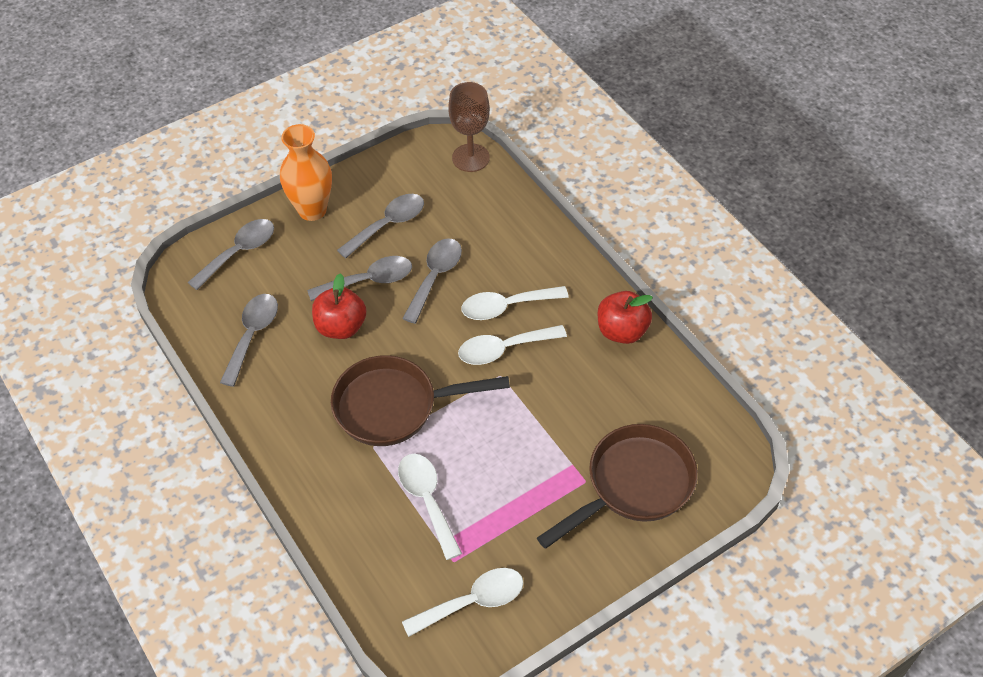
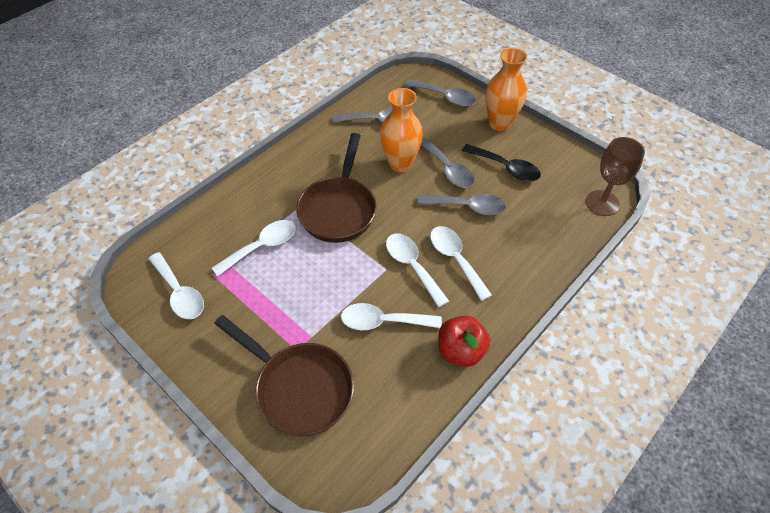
camera: 75 degrees right, 0 degrees up
red apple [312,273,366,339] -> orange vase [380,88,423,172]
brown pan [331,355,510,446] -> brown pan turned 150 degrees counterclockwise [296,133,377,243]
grey spoon [337,194,424,258] -> black spoon [462,144,541,181]
none -> white spoon [341,303,442,331]

